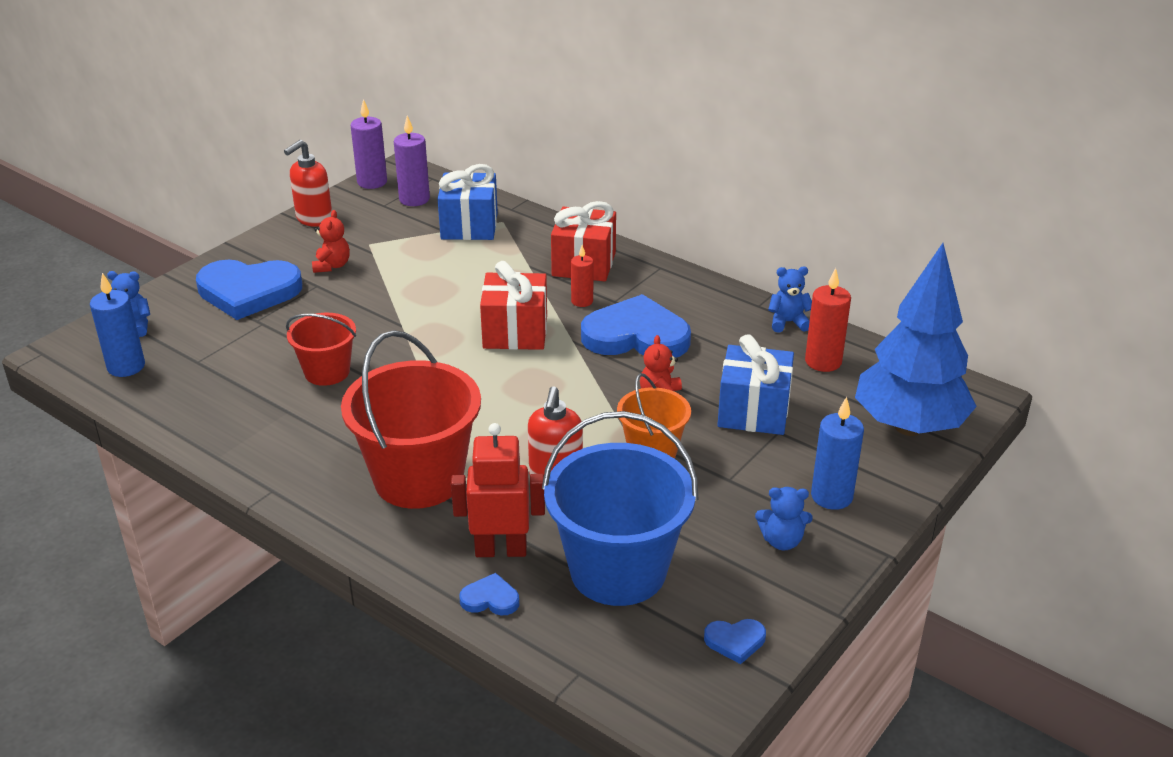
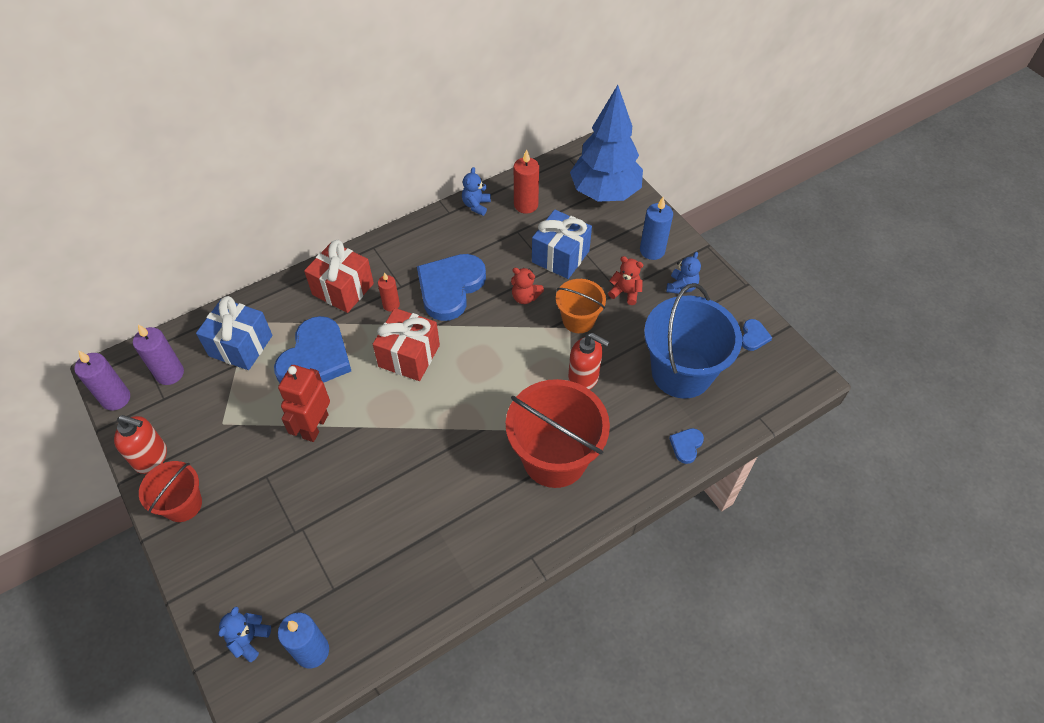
camera: 70 degrees left, 20 degrees up
blue heart [196,260,302,320] -> blue heart moved to [274,316,351,383]
red soap dispenser [284,140,332,227] -> red soap dispenser turned 45 degrees counterclockwise [114,415,167,474]
red bucket [286,313,356,386] -> red bucket moved to [139,461,202,522]
red teddy bear [312,210,350,273] -> red teddy bear moved to [608,256,643,305]
red robot [451,423,545,557] -> red robot moved to [278,365,330,442]

